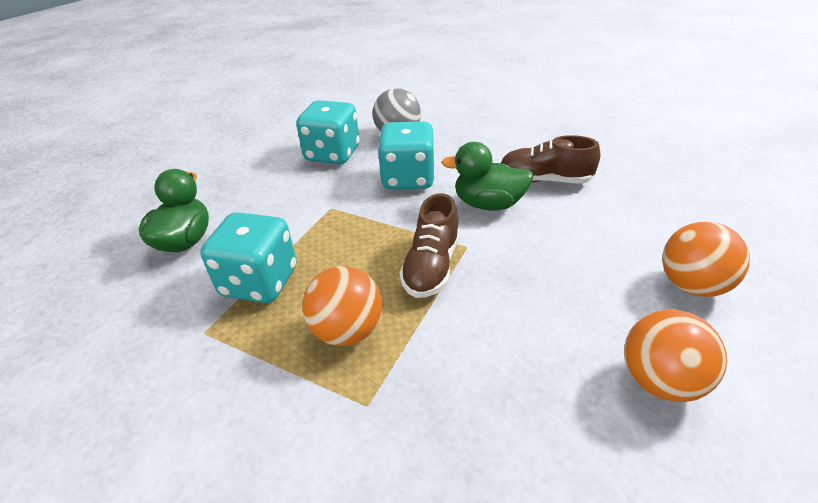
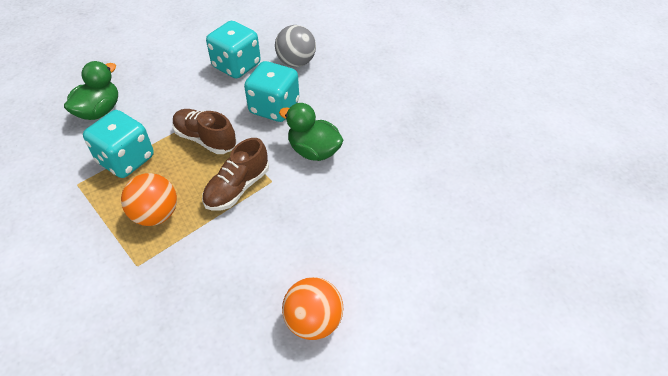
camera: 20 degrees right, 10 degrees up
brown shoe [501,135,600,184] -> brown shoe moved to [172,109,237,154]
orange ball [662,221,750,297] -> none

